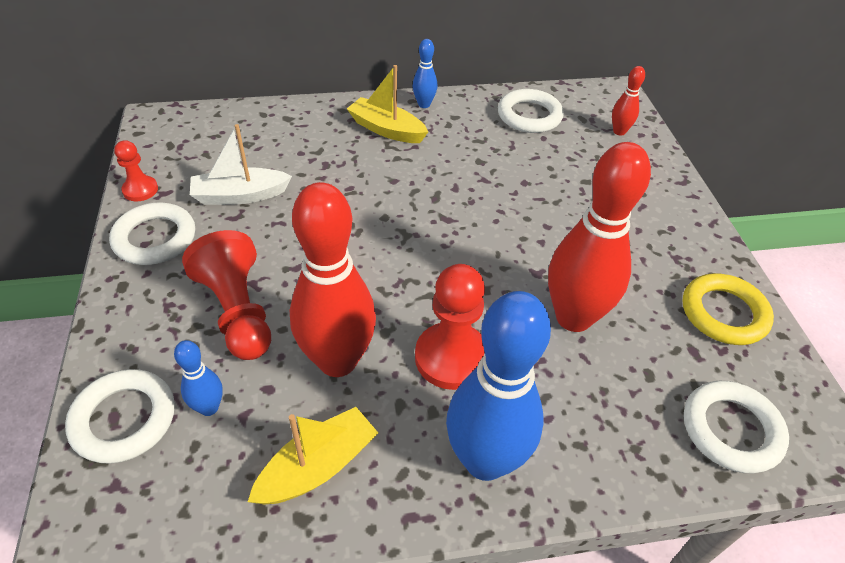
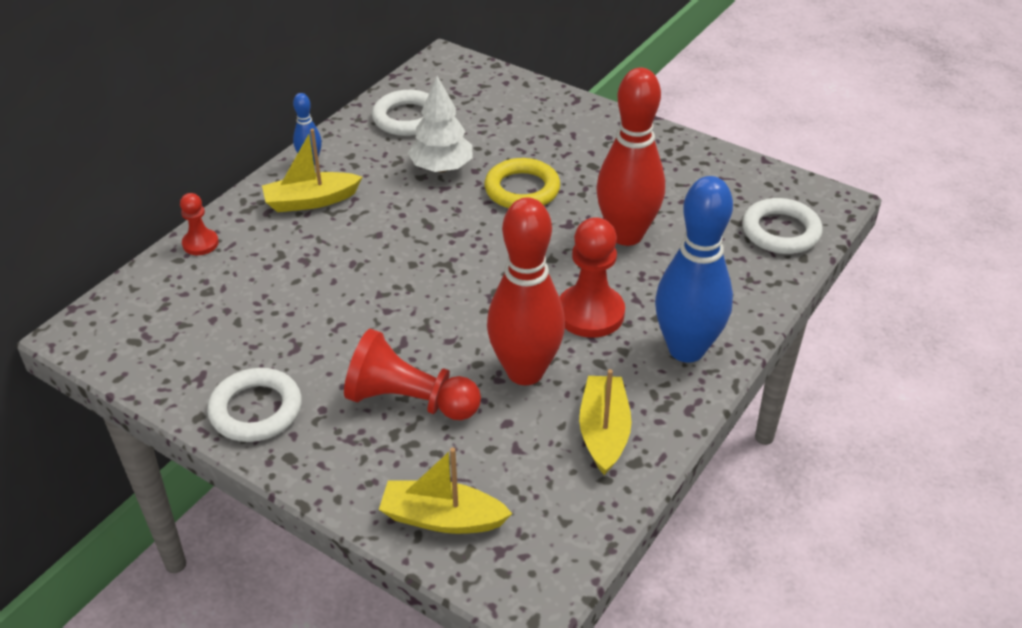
camera: 45 degrees left, 5 degrees down
white ring [65,369,175,464] -> yellow boat [379,448,513,534]
red pawn [114,140,158,201] -> red pawn moved to [180,193,219,255]
blue bowling pin [174,340,223,416] -> none
white boat [190,124,292,205] -> none
red bowling pin [612,66,645,136] -> none
yellow ring [683,273,774,345] -> yellow ring moved to [484,158,560,208]
none -> white tree [408,76,473,173]

